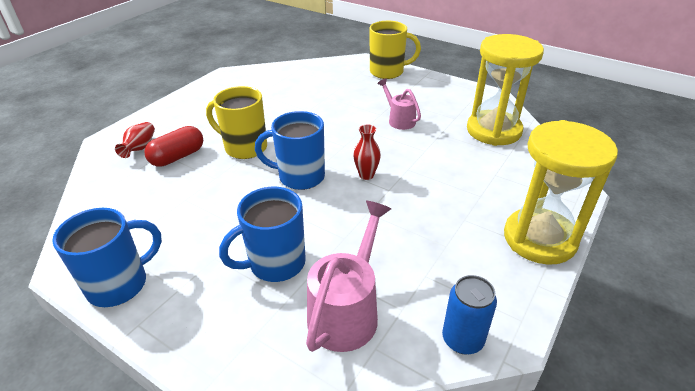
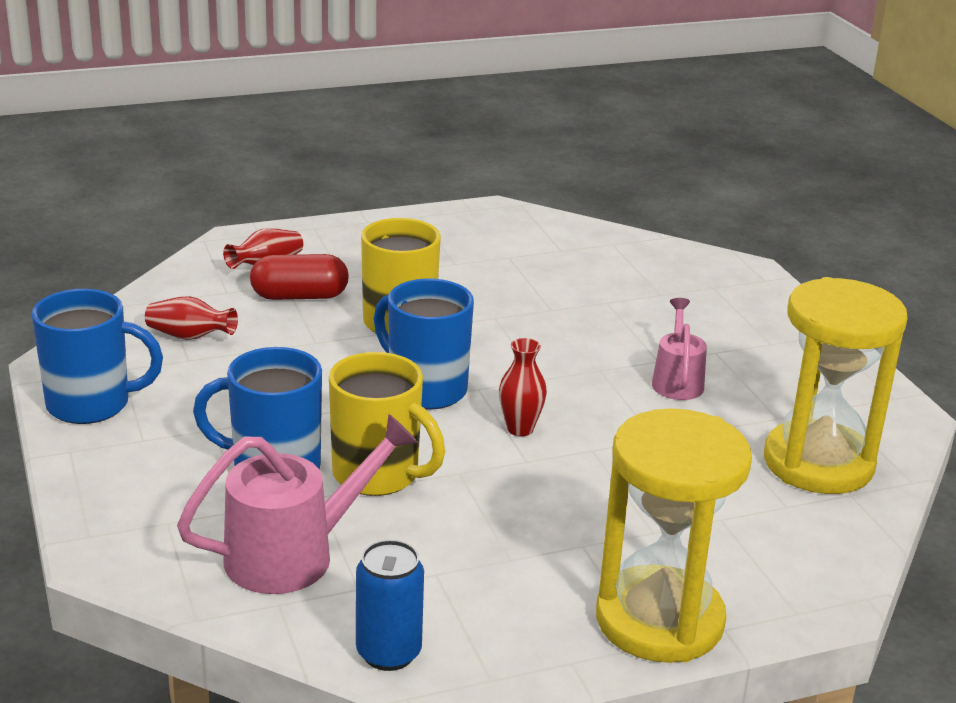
camera: 35 degrees right, 10 degrees down
yellow mug [370,21,421,79] -> yellow mug moved to [329,352,445,496]
none -> red vase [145,296,238,340]

